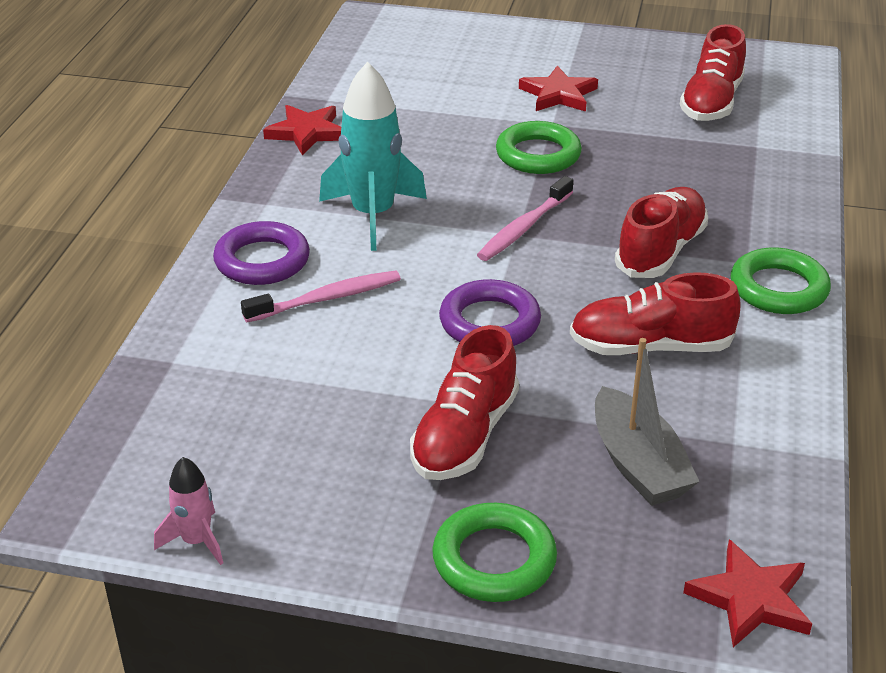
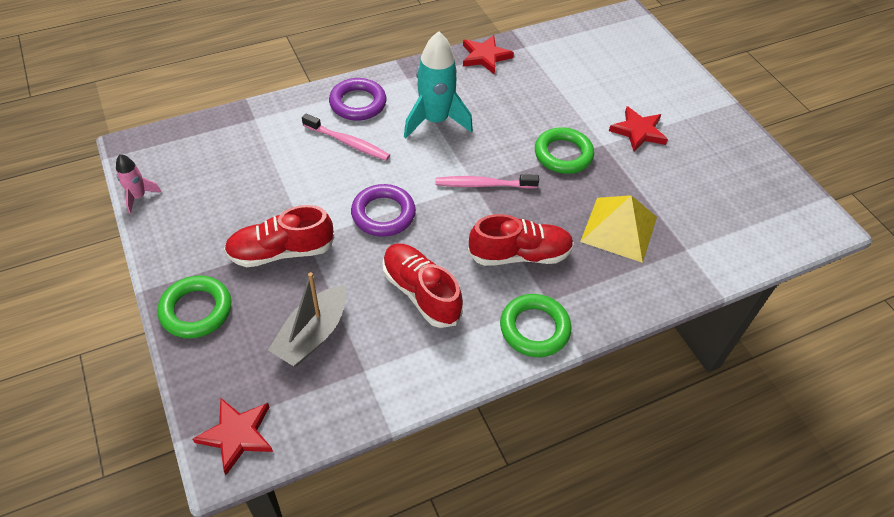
camera: 50 degrees right, 15 degrees up
red shoe [680,24,746,121] -> none
none -> yellow pyramid [580,195,657,263]

